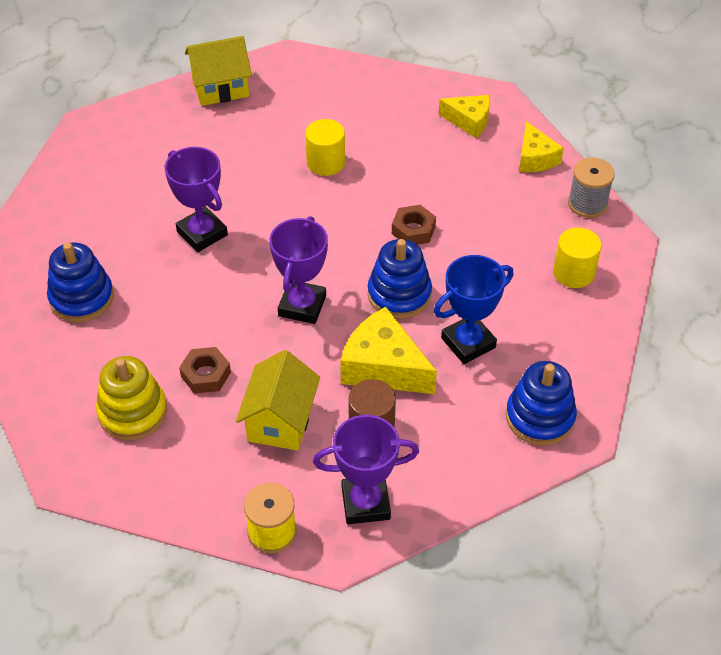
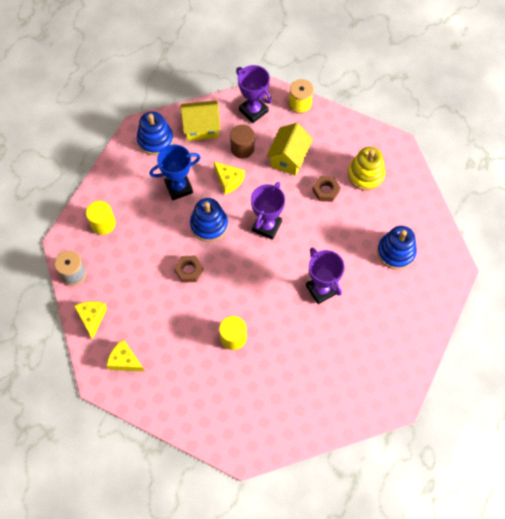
camera: 170 degrees left, 15 degrees up
yellow house [185,36,252,106] -> yellow house moved to [181,100,221,141]
purple trophy [313,415,419,524] -> purple trophy turned 45 degrees clockwise [236,65,272,123]
yellow cheese [340,307,437,394] -> yellow cheese [214,162,245,195], size x0.63

